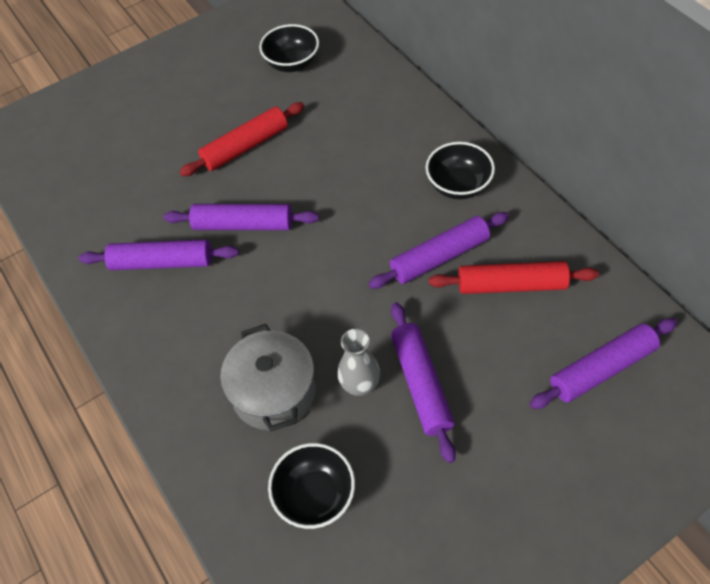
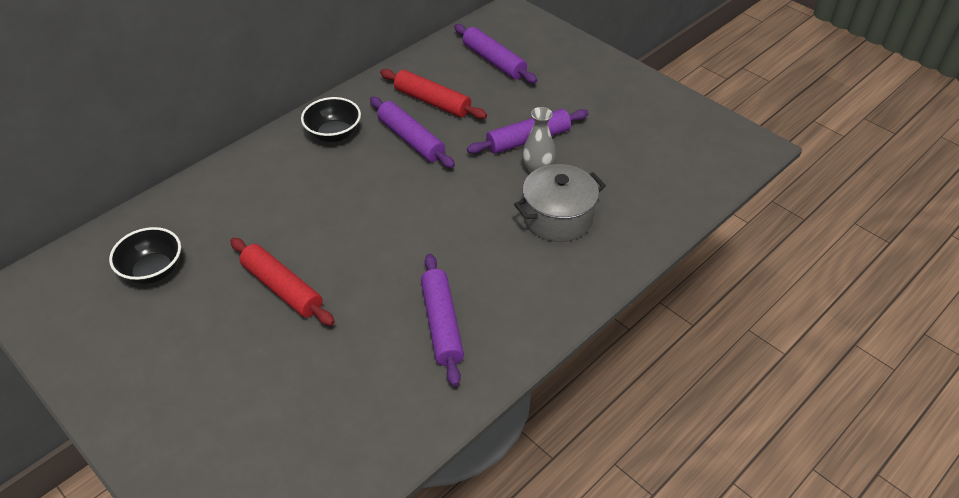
camera: 105 degrees left, 10 degrees down
purple rolling pin [164,204,319,230] -> none
black bowl [268,443,355,529] -> none
red rolling pin [429,261,599,294] -> red rolling pin turned 45 degrees counterclockwise [380,69,487,119]

